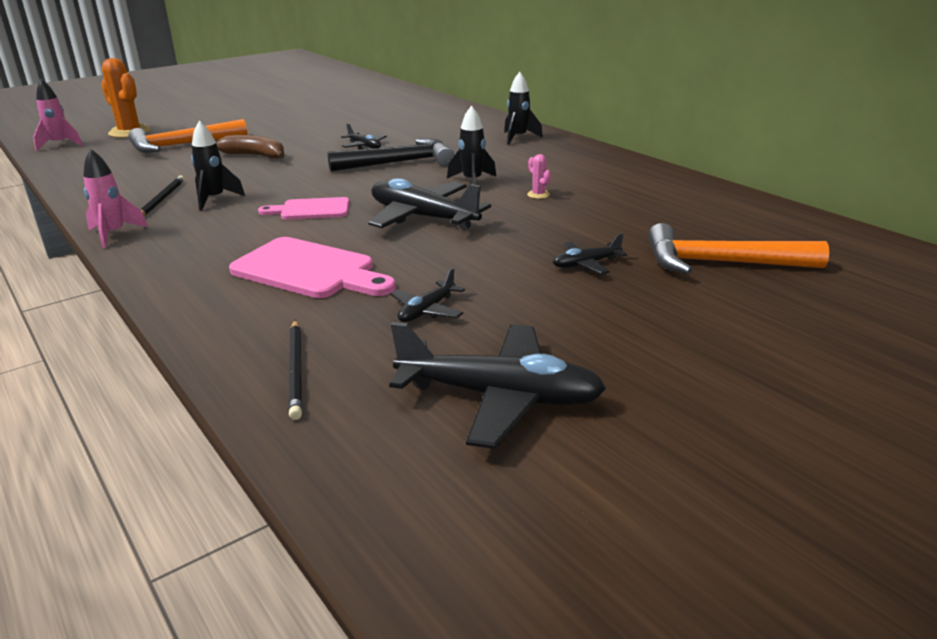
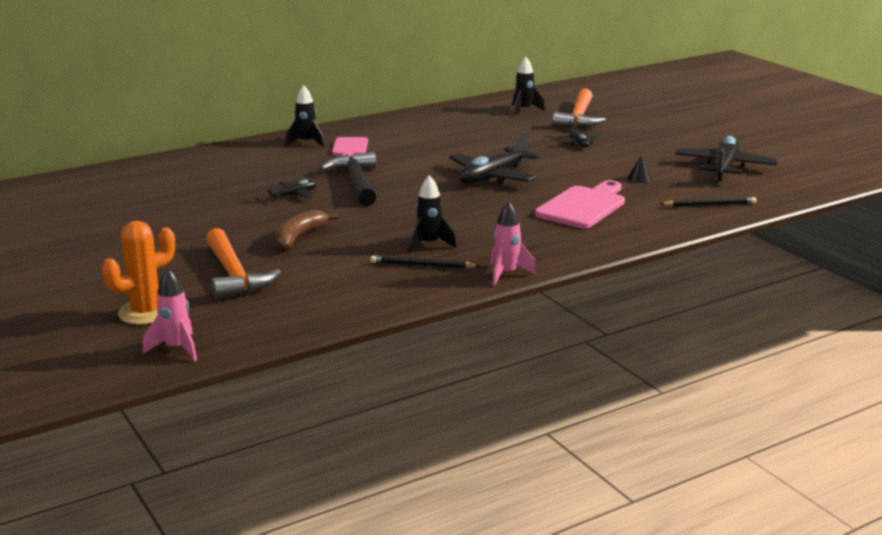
camera: 85 degrees left, 5 degrees down
pink cutting board [258,197,350,220] -> pink cutting board moved to [332,137,368,157]
black plane [390,268,465,322] -> black cone [627,155,652,183]
black rocket [447,105,496,185] -> black rocket moved to [513,57,545,116]
pink cactus [527,154,551,199] -> none

